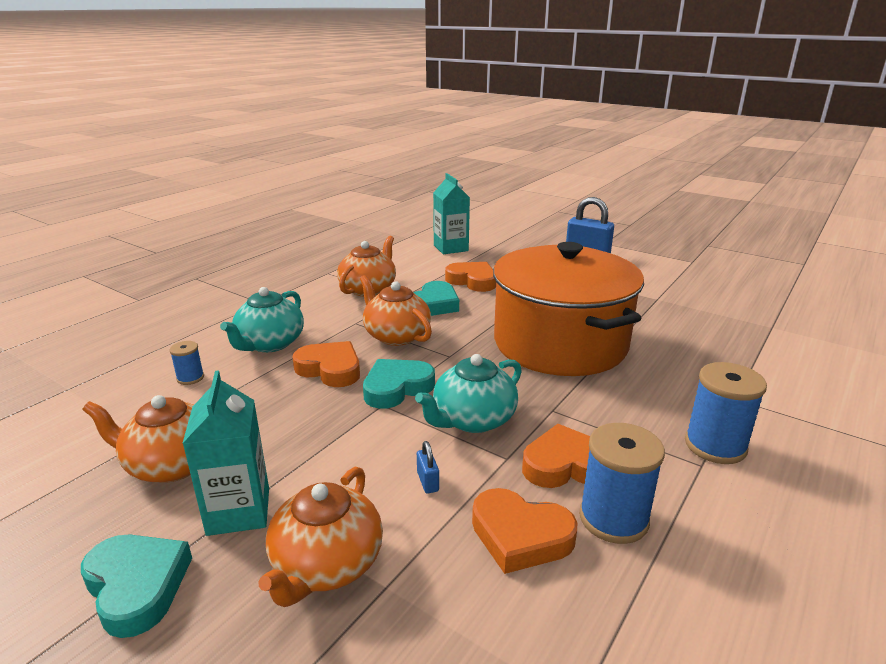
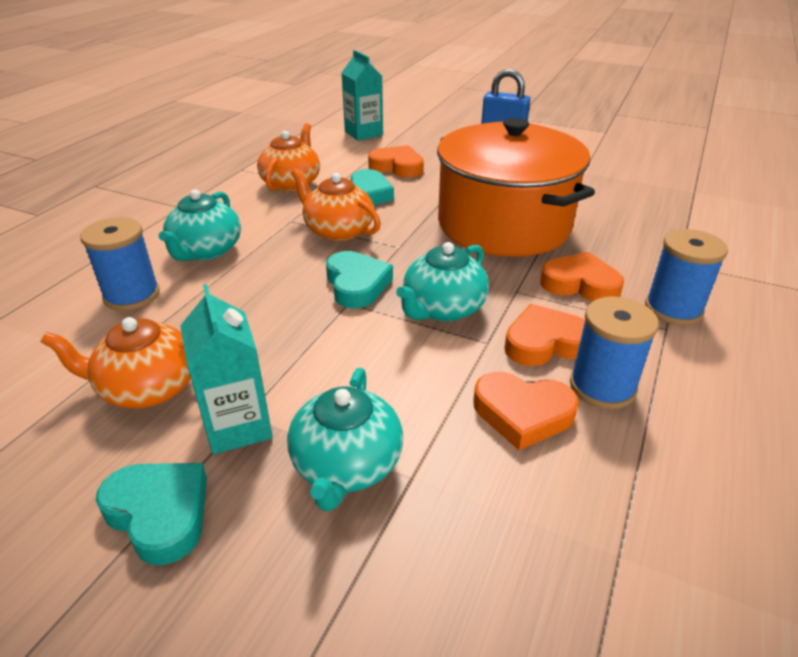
camera: 10 degrees left, 10 degrees up
blue spool [169,341,204,385] -> blue spool [80,217,160,311], size x1.91
orange teapot [258,467,383,607] -> turquoise teapot [287,368,403,511]
orange heart [292,341,360,387] -> orange heart moved to [540,252,624,301]
turquoise heart [363,359,435,409] -> turquoise heart turned 120 degrees clockwise [326,251,393,308]
blue padlock [417,441,439,494] -> none

